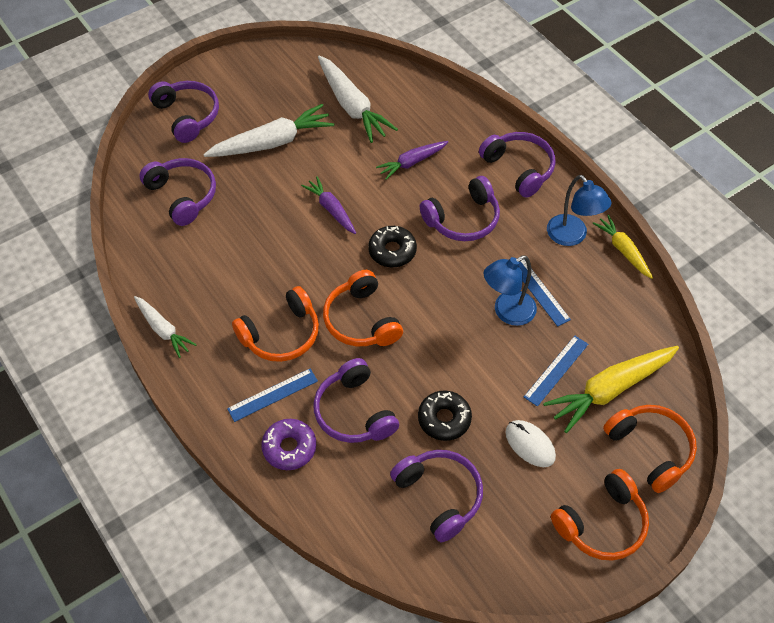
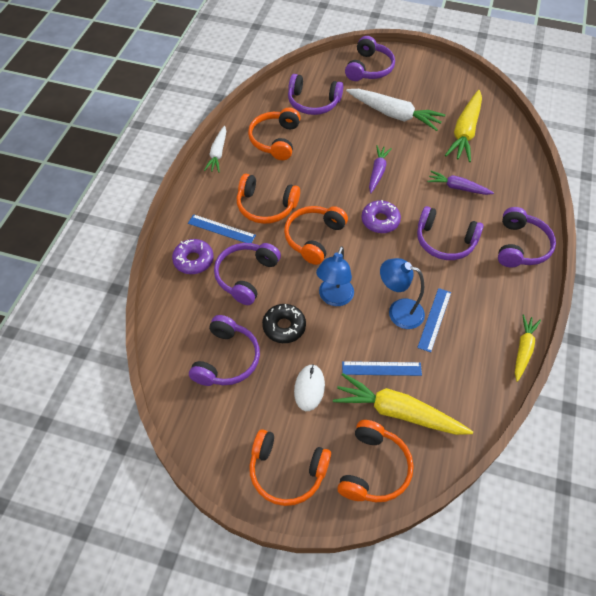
camera: 50 degrees right, 0 degrees up
purple headphones [139,158,216,226] -> purple headphones turned 90 degrees clockwise [288,74,343,115]
white carrot [318,56,398,143] -> yellow carrot [445,90,482,162]
black donut [368,226,417,267] -> purple donut [361,200,401,233]
blue lamp [547,175,611,246] -> blue lamp moved to [316,246,354,306]
none -> orange headphones [248,108,300,160]

